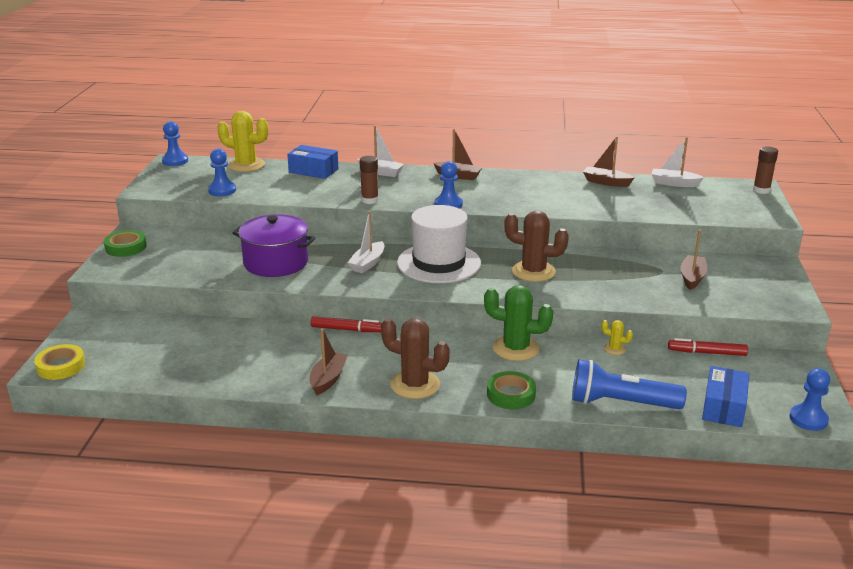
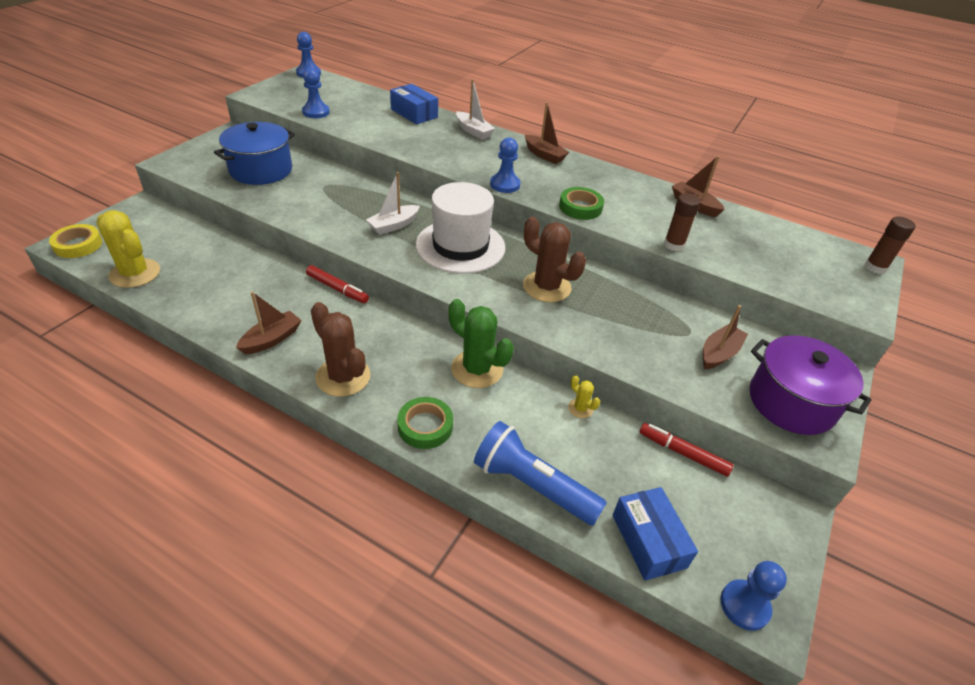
camera: 20 degrees right, 15 degrees up
green tape [104,230,146,257] -> green tape moved to [559,187,604,220]
yellow cactus [217,111,268,172] -> yellow cactus moved to [96,210,160,288]
purple pot [232,214,315,277] -> purple pot moved to [750,335,871,435]
brown glue stick [360,156,379,204] -> brown glue stick moved to [664,193,701,251]
white boat [652,137,704,187] -> none
blue box [702,366,749,427] -> blue box turned 60 degrees counterclockwise [613,487,698,581]
none -> blue pot [214,122,295,185]

